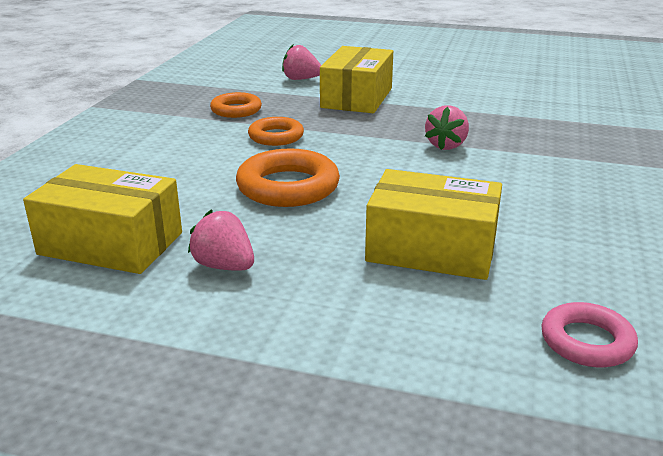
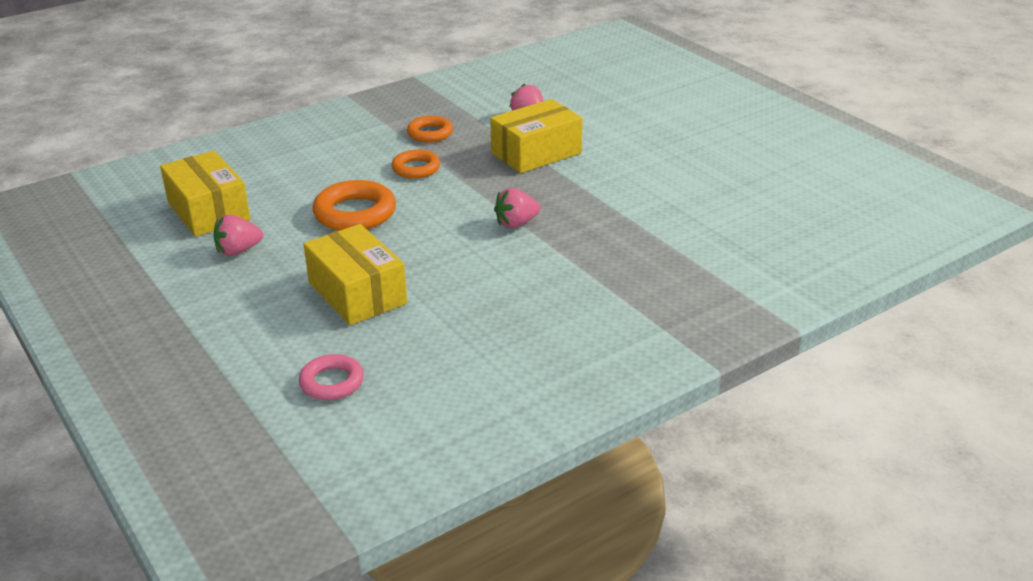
camera: 40 degrees right, 5 degrees up
pink strawberry [188,210,254,271] -> pink strawberry turned 105 degrees counterclockwise [213,215,263,256]

